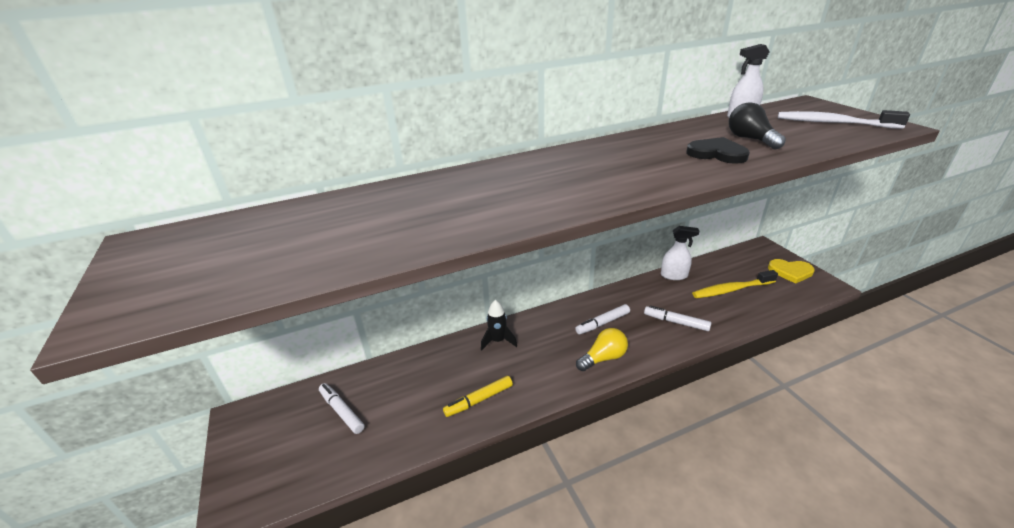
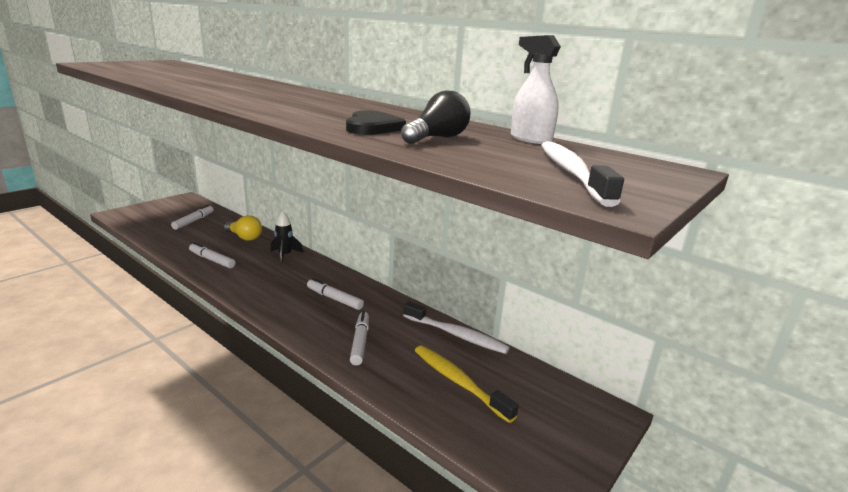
camera: 60 degrees right, 10 degrees down
yellow marker [443,376,513,417] -> white marker [189,242,236,268]
yellow light bulb [576,328,628,371] -> yellow light bulb moved to [224,215,262,241]
white spray bottle [661,226,699,280] -> white toothbrush [403,302,510,354]
yellow heart [768,259,815,284] -> none

